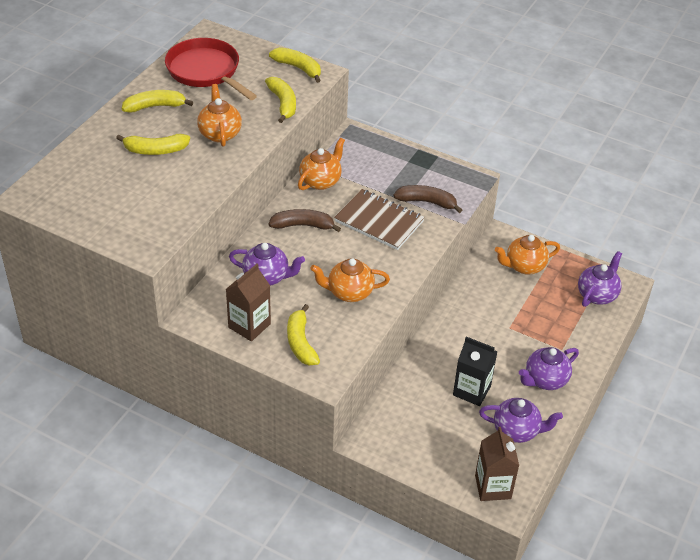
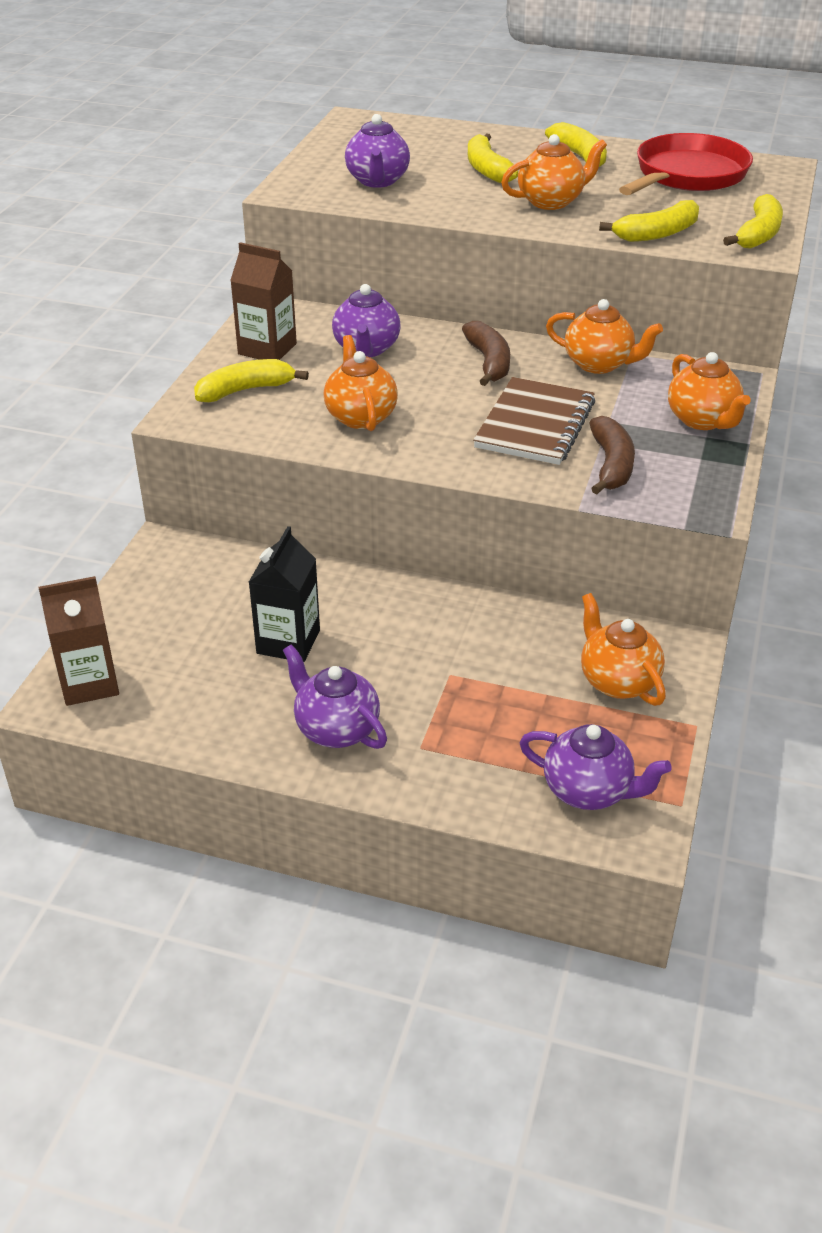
camera: 80 degrees right, 5 degrees down
purple teapot [479,398,563,443] -> purple teapot moved to [345,114,410,188]
none -> orange teapot [668,352,751,430]

